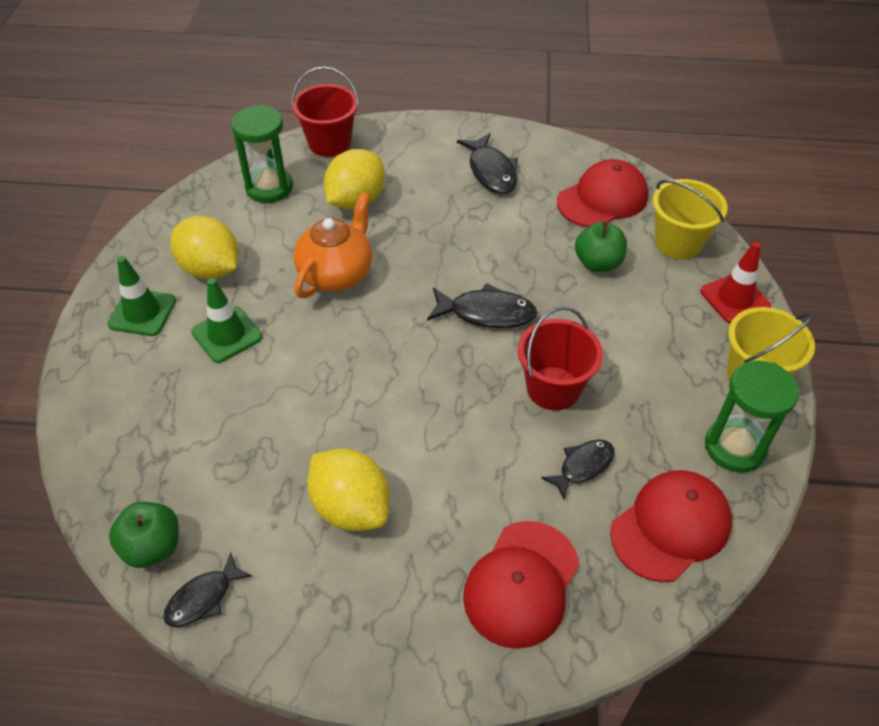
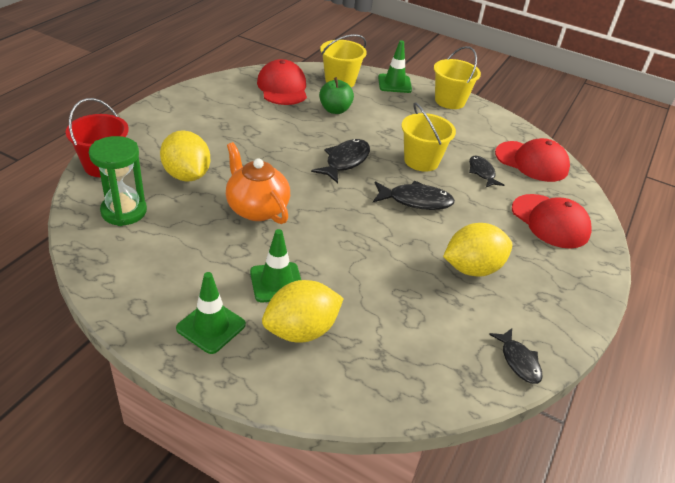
camera: 70 degrees left, 10 degrees down
green apple [109,502,178,568] -> none
yellow lemon [170,216,239,279] -> yellow lemon moved to [262,280,344,343]
black fish [457,133,518,194] -> black fish moved to [373,181,455,210]
red bucket [518,306,603,411] -> yellow bucket [401,102,456,172]
red cap [610,470,732,582] -> red cap turned 135 degrees clockwise [495,138,570,182]
red traffic cone [700,242,771,324] -> green traffic cone [378,40,412,93]
green hourglass [705,360,799,473] -> none

